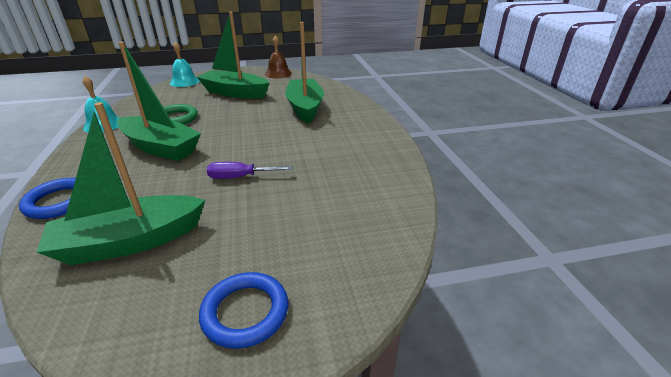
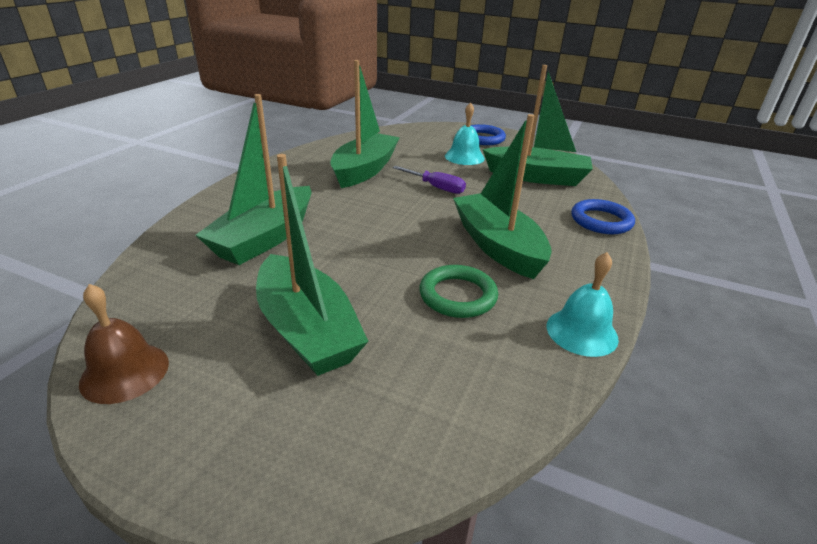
camera: 145 degrees left, 0 degrees up
turquoise bell [170,42,199,87] -> turquoise bell moved to [445,102,485,165]
none -> green boat [330,60,400,188]

